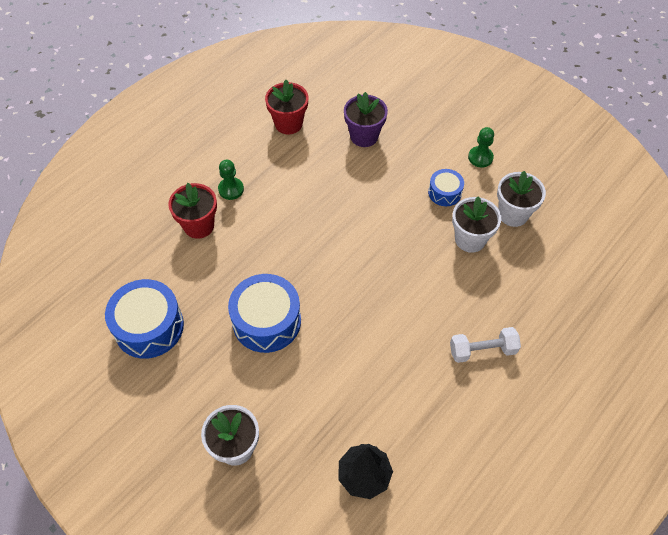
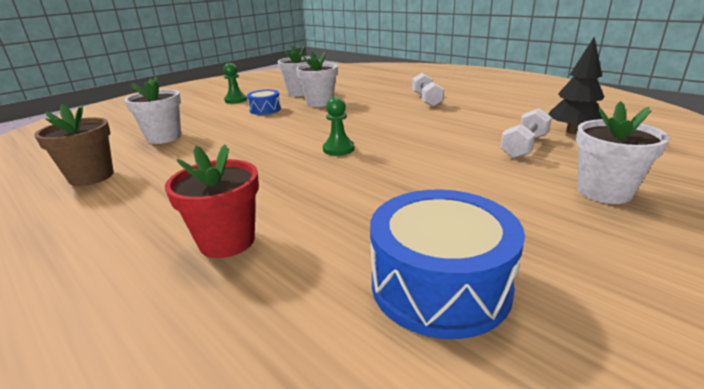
camera: 85 degrees left, 30 degrees down
green pawn [218,160,244,200] -> green pawn moved to [323,97,354,156]
blue drum [228,274,301,353] -> none
red flower pot [265,80,308,134] -> brown flower pot [34,104,114,186]
purple flower pot [344,92,388,147] -> white flower pot [124,76,181,144]
none -> white dumbbell [500,108,552,159]

